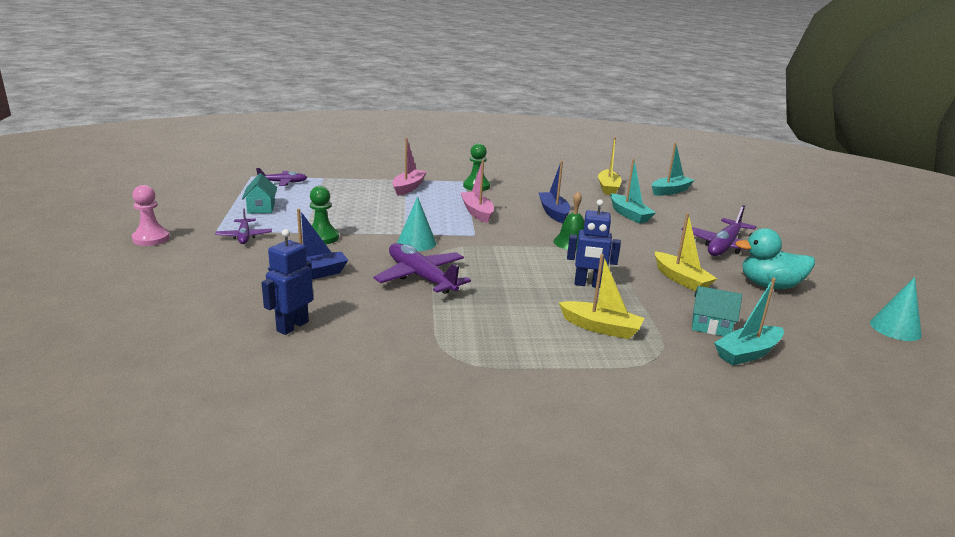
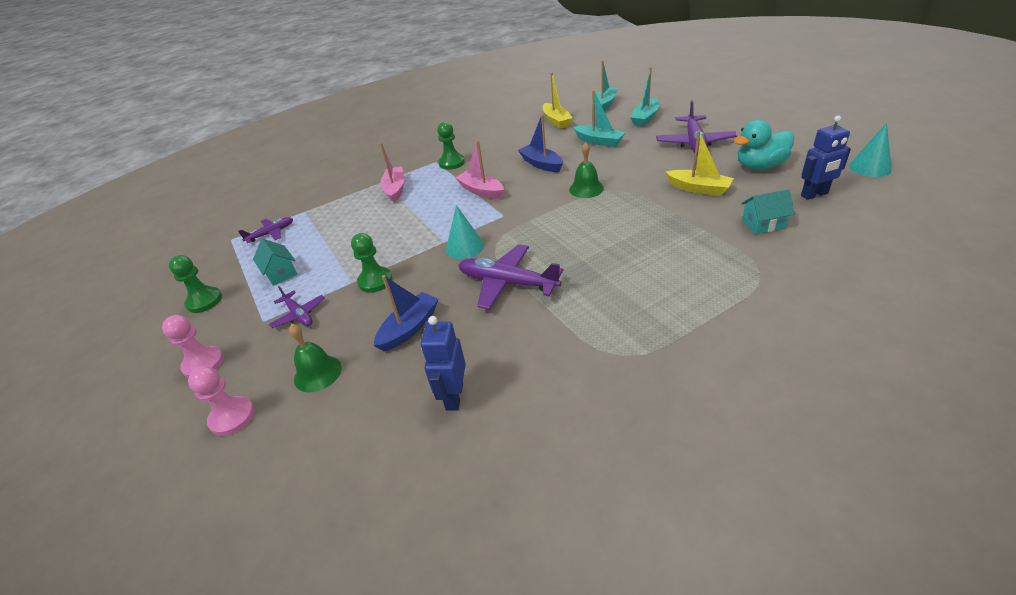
camera: 20 degrees left, 15 degrees up
yellow boat [559,254,644,339] -> none
blue robot [567,199,621,288] -> blue robot moved to [801,115,851,200]
turquoise boat [714,278,784,365] -> turquoise boat moved to [630,67,660,127]
none -> green pawn [169,255,222,313]
none -> pink pawn [188,366,255,436]
none -> green bell [289,324,342,393]

